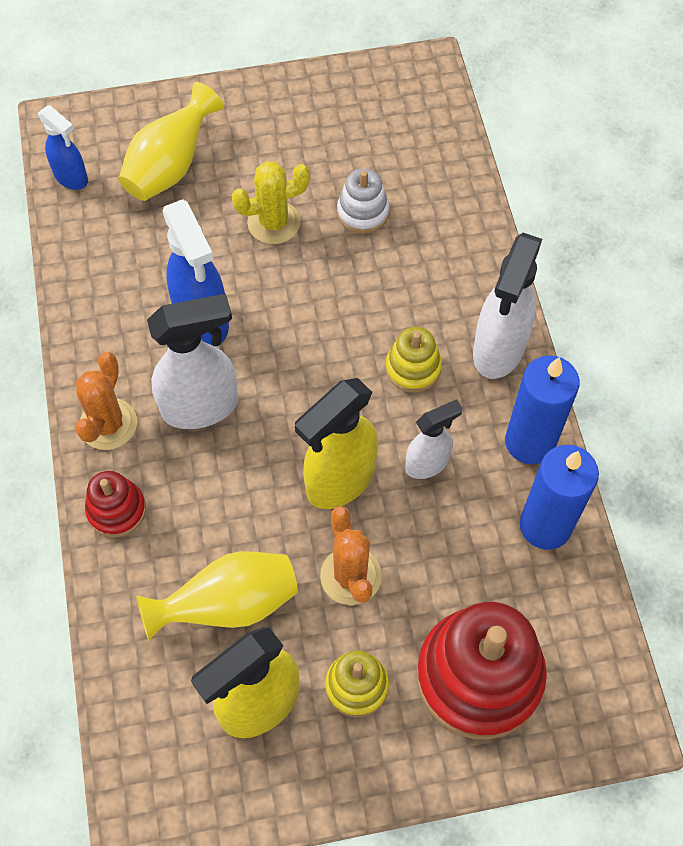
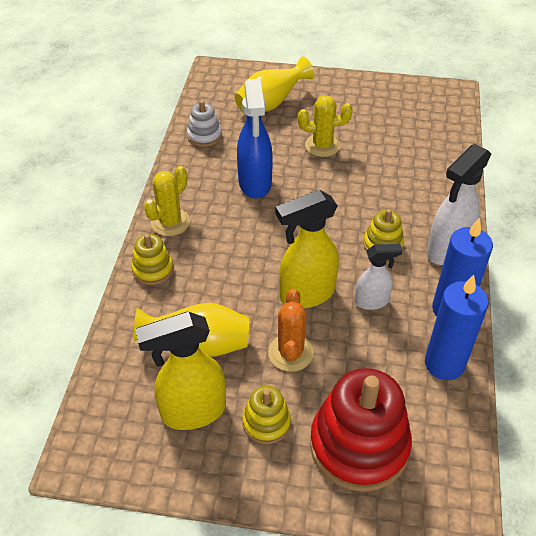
camera: 20 degrees right, 15 degrees down
blue spray bottle [38,105,88,190] -> none
orange cactus [75,352,137,450] -> yellow cactus [144,166,190,236]
red stacking toy [85,471,146,537] -> yellow stacking toy [131,234,174,285]
white spray bottle [147,294,238,429] -> none
white stacking toy [337,169,389,234] -> white stacking toy moved to [187,100,222,147]

